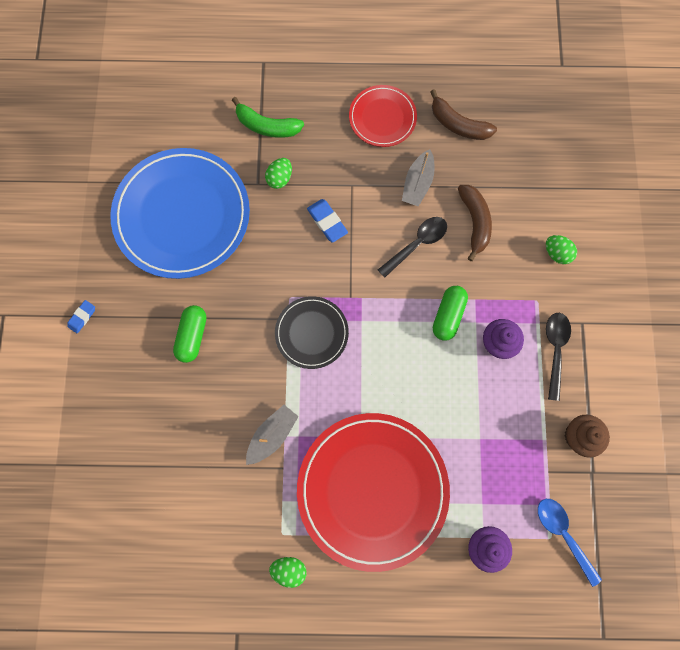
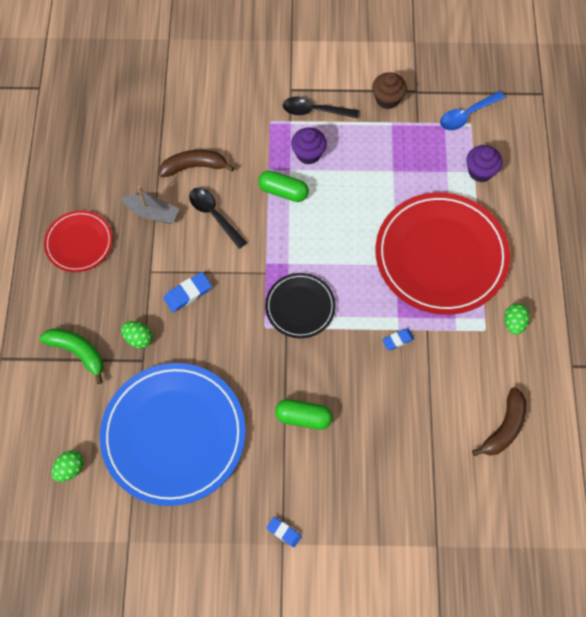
camera: 90 degrees left, 10 degrees down
green banana [232,97,304,138] -> green banana turned 75 degrees counterclockwise [39,328,104,384]
grey boat [246,405,299,465] -> blue eraser [382,329,414,350]
brown banana [430,89,497,140] -> brown banana moved to [472,387,526,456]
green egg [546,235,577,264] -> green egg moved to [52,450,84,482]

